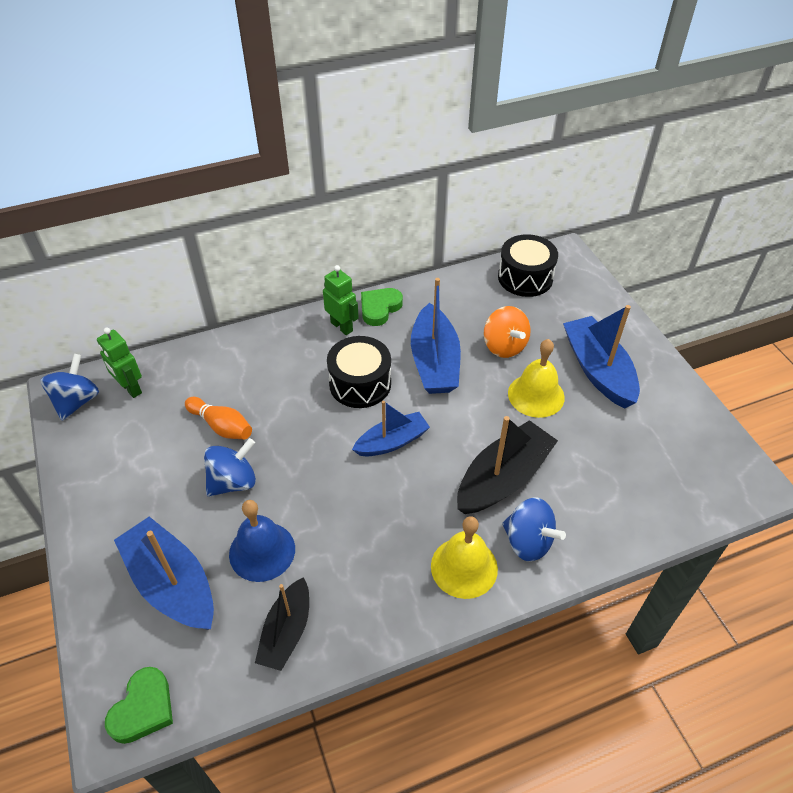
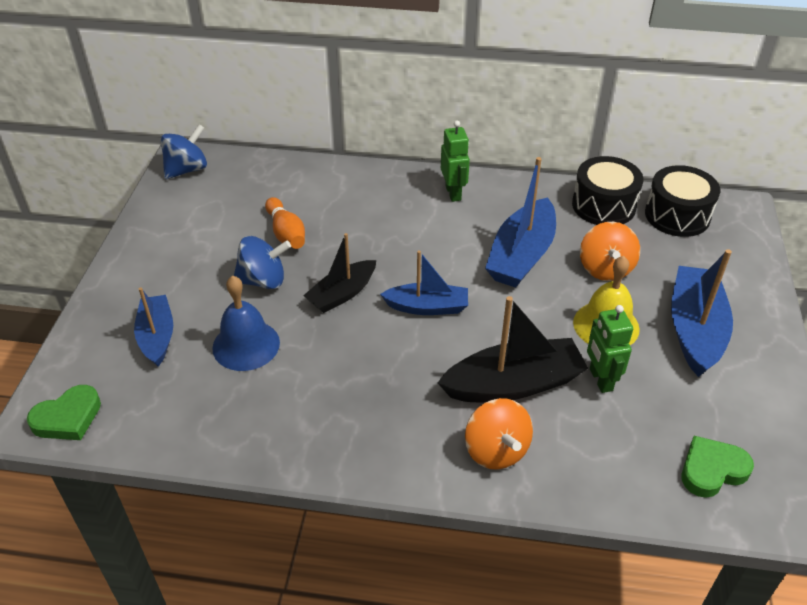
camera: 30 degrees right, 5 degrees down
green robot [97,328,142,398] -> green robot moved to [587,305,633,393]
blue boat [114,517,214,630] -> blue boat [134,288,173,366], size x0.64
black boat [255,577,309,671] -> black boat moved to [303,233,376,313]
black drum [327,336,391,408] -> black drum moved to [572,156,643,225]
green heart [361,288,403,326] -> green heart moved to [681,436,754,498]
yellow bell [431,516,498,599] -> none
blue spinning top [502,497,566,562] -> orange spinning top [465,398,533,469]

